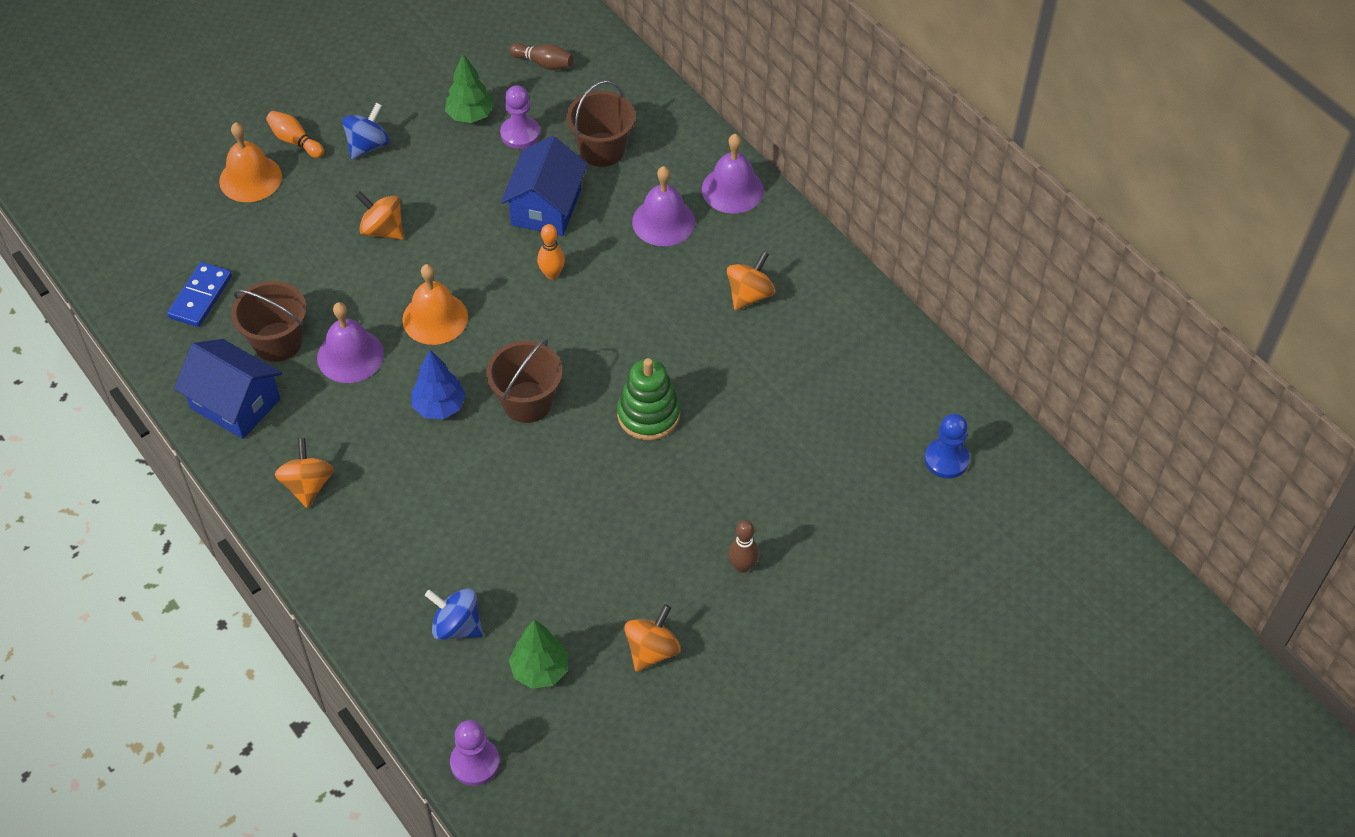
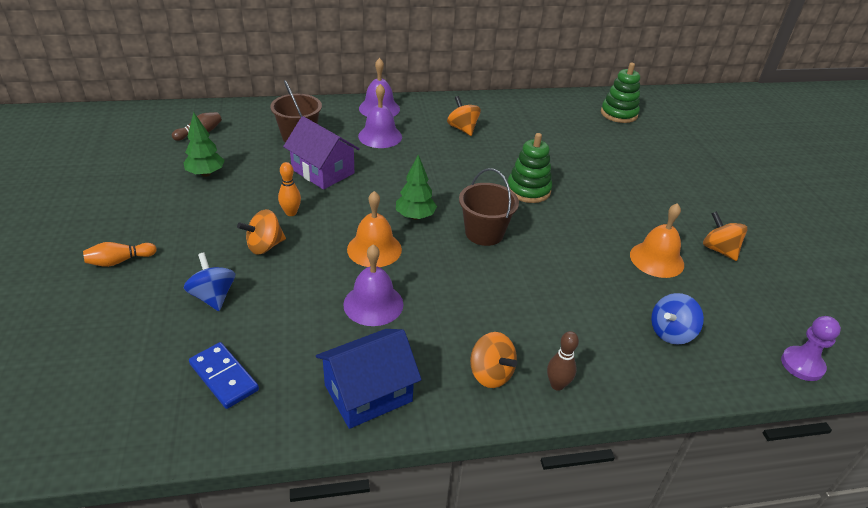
camera: 65 degrees left, 15 degrees down
orange bell [219,122,282,202] -> orange bell moved to [630,203,684,278]
brown bucket [231,281,307,362] -> none
orange spinning top [275,438,334,508] -> orange spinning top turned 150 degrees counterclockwise [470,332,517,388]
blue spinning top [342,103,389,159] -> blue spinning top moved to [184,253,235,311]
blue tree [411,350,466,419] -> none
purple pawn [500,85,540,149] -> none
blue house [501,136,587,236] -> purple house [283,116,360,190]
green tree [508,620,569,689] -> green tree moved to [396,155,437,220]
orange bowling pin [537,224,565,279] -> orange bowling pin moved to [278,162,301,216]
brown bowling pin [728,520,759,573] -> brown bowling pin moved to [547,331,579,391]
blue pawn [925,413,970,478] -> green stacking toy [601,63,640,123]

